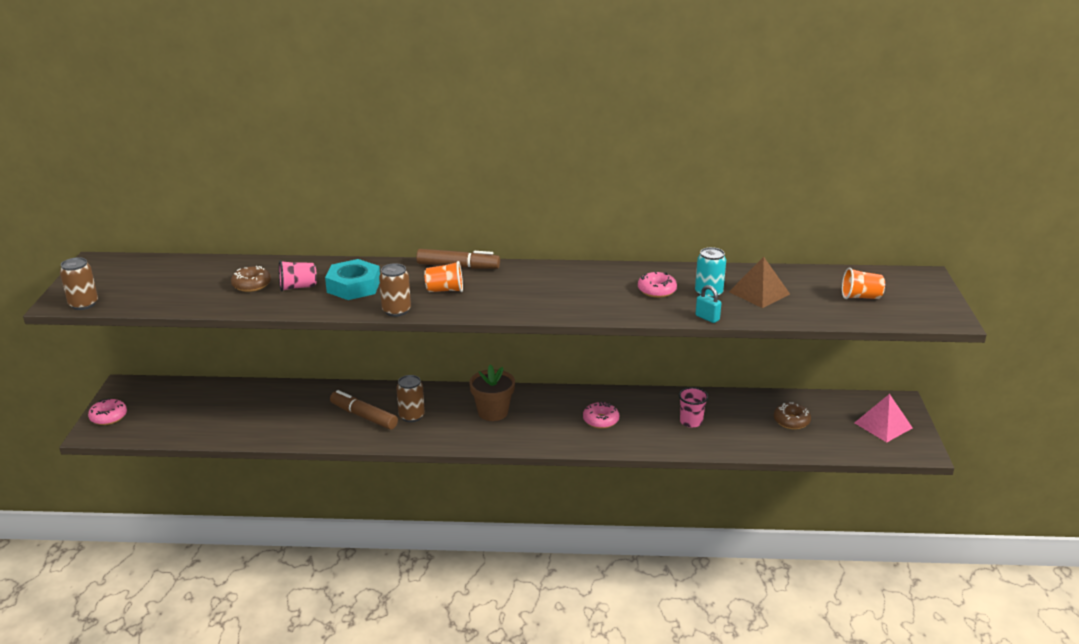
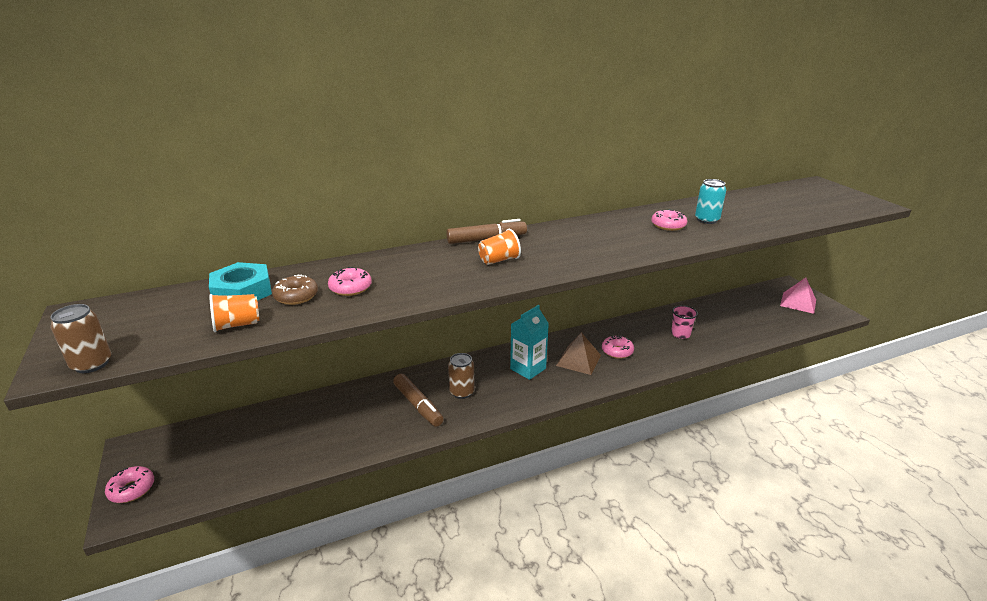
camera: 25 degrees left, 0 degrees up
pink cup [279,260,317,292] -> pink donut [328,267,372,296]
turquoise nut [325,259,380,300] -> turquoise nut moved to [209,262,272,301]
brown marker [330,390,398,430] -> brown marker turned 135 degrees counterclockwise [393,374,444,427]
brown can [379,263,411,317] -> none
brown flower pot [469,364,515,421] -> turquoise carton [510,305,549,380]
turquoise padlock [695,285,721,323] -> none
brown pyramid [729,257,790,308] -> brown pyramid moved to [556,332,601,375]
brown donut [774,402,811,429] -> none
orange cup [842,268,885,299] -> orange cup moved to [209,294,259,332]

